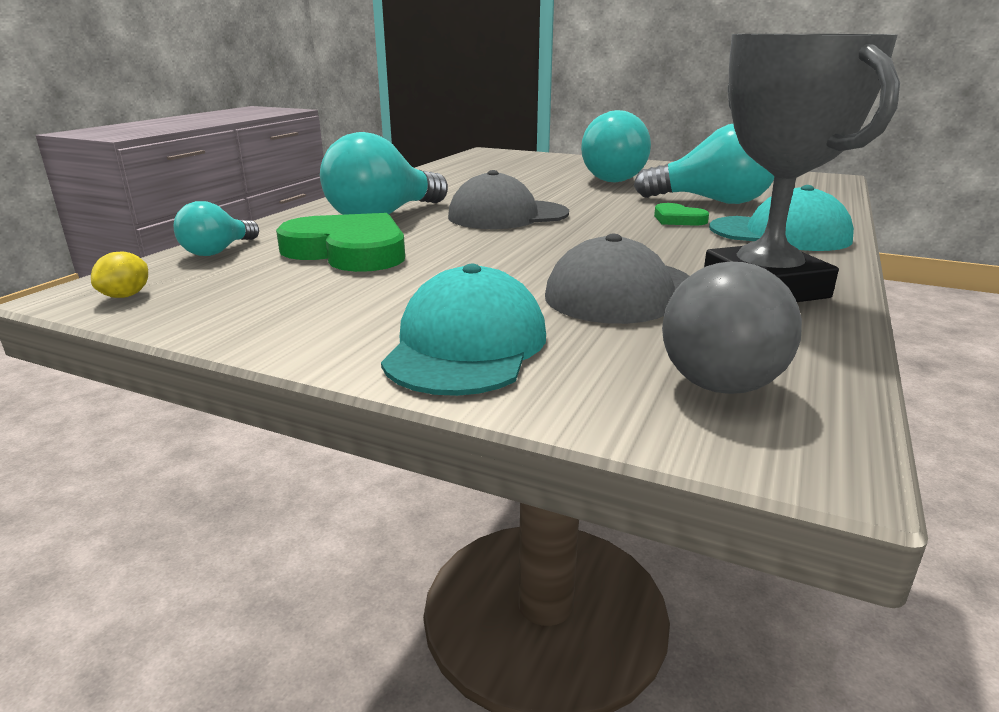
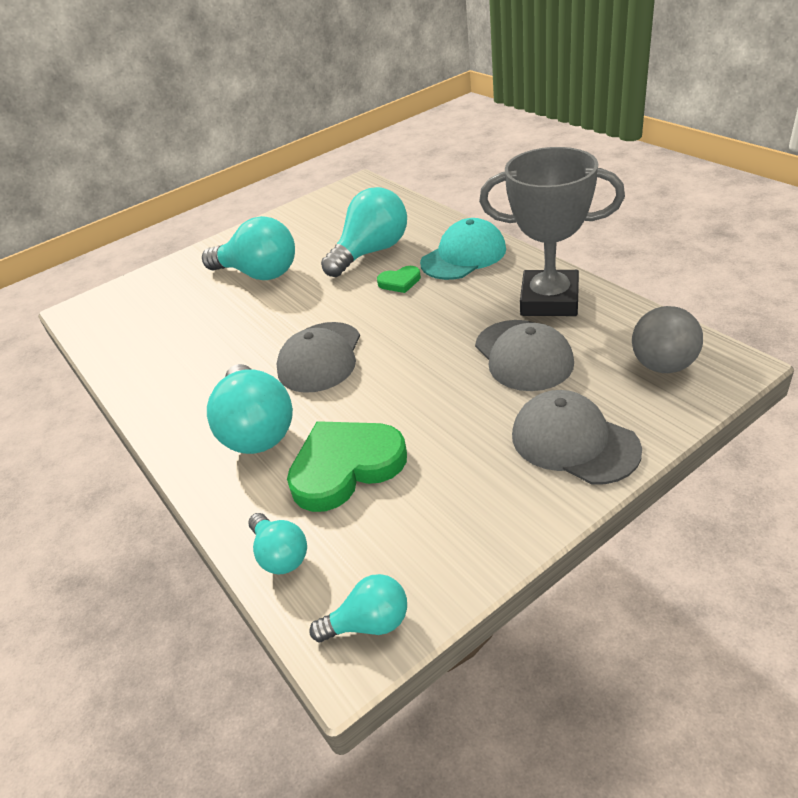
camera: 55 degrees left, 15 degrees up
yellow lemon [91,252,148,298] -> turquoise light bulb [309,574,407,642]
turquoise cap [381,264,546,396] -> grey cap [512,390,642,485]

